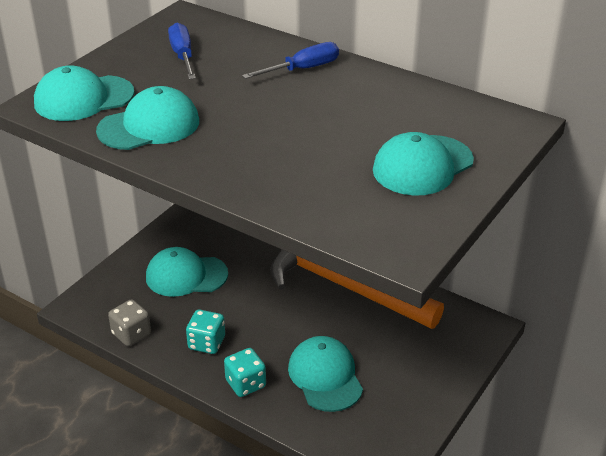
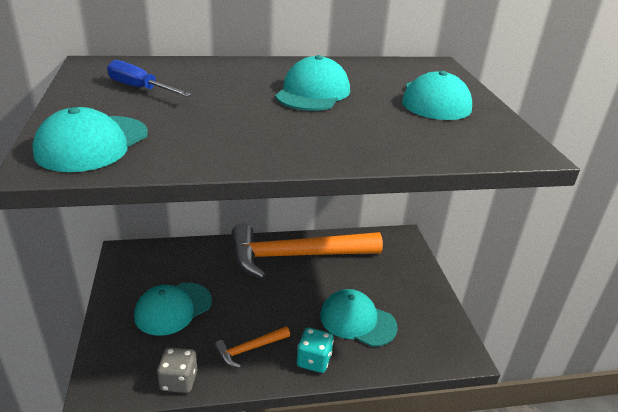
camera: 45 degrees left, 5 degrees down
turquoise cap [96,86,199,150] -> turquoise cap moved to [275,55,350,111]
turquoise dice [186,310,225,354] -> orange hammer [214,326,290,368]
blue screwdriver [242,42,339,79] -> none

